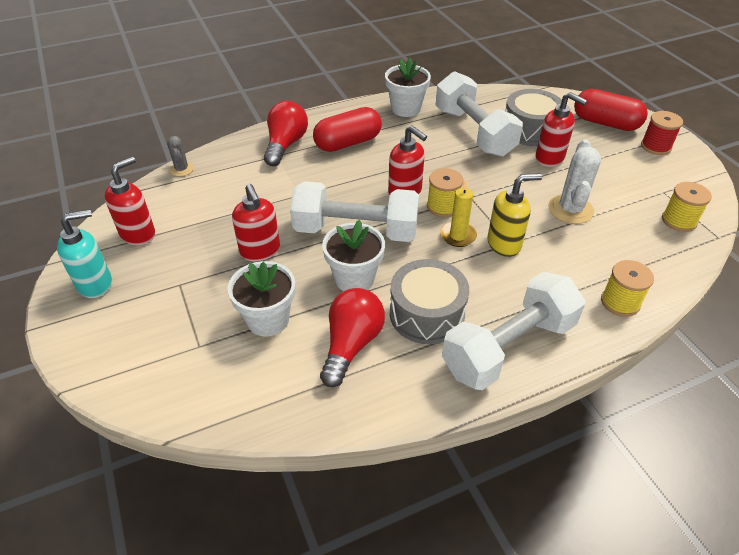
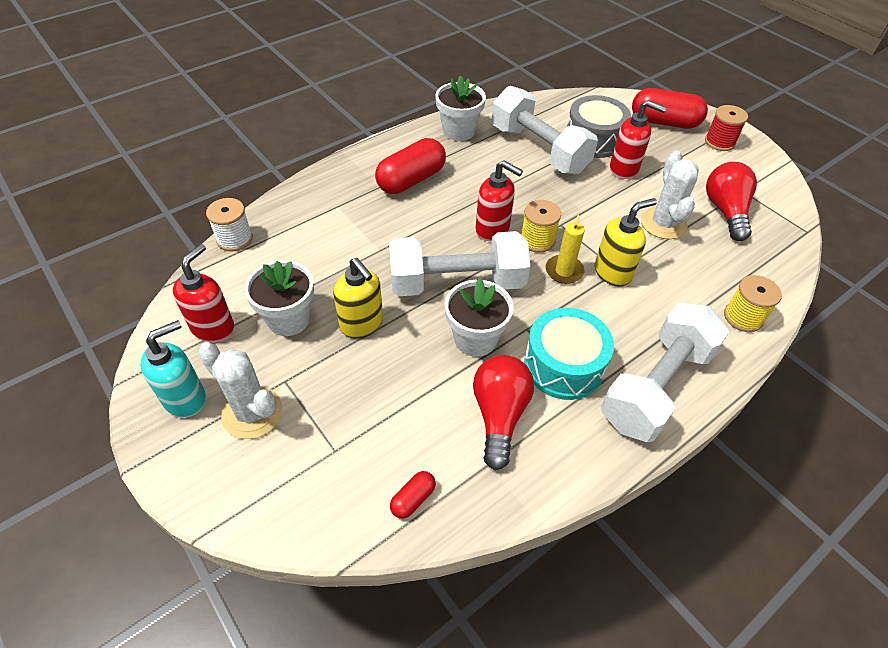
camera: 15 degrees left, 5 degrees up
grey cactus [167,136,194,176] -> white spool [206,198,253,251]
white flower pot [228,261,295,336] -> white flower pot moved to [244,260,314,336]
red soap dispenser [232,184,280,261] -> yellow soap dispenser [333,258,383,338]
red light bulb [264,101,308,166] -> red light bulb moved to [706,162,757,241]
grey drum [390,259,469,344] -> turquoise drum [524,308,614,400]
yellow spool [662,182,712,232] -> none
none -> white cactus [198,342,283,439]
none -> red capsule [390,471,436,519]

